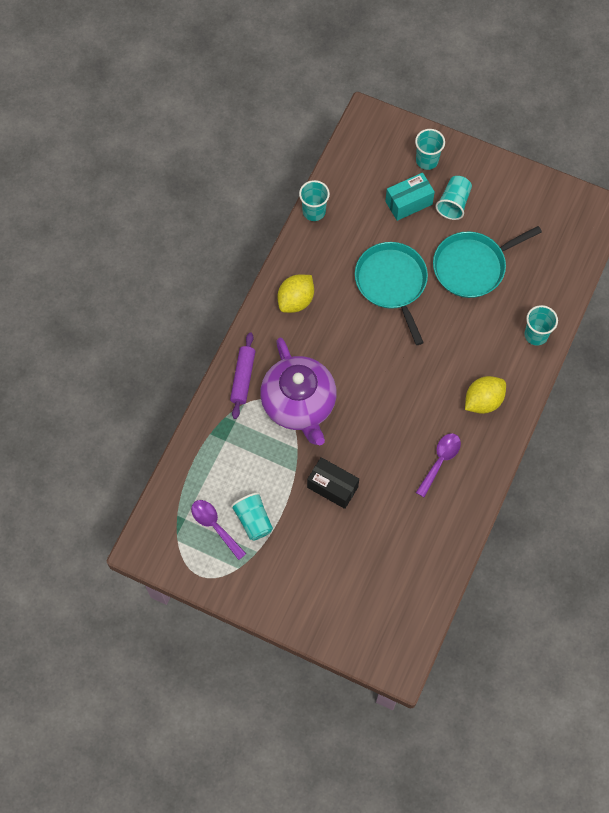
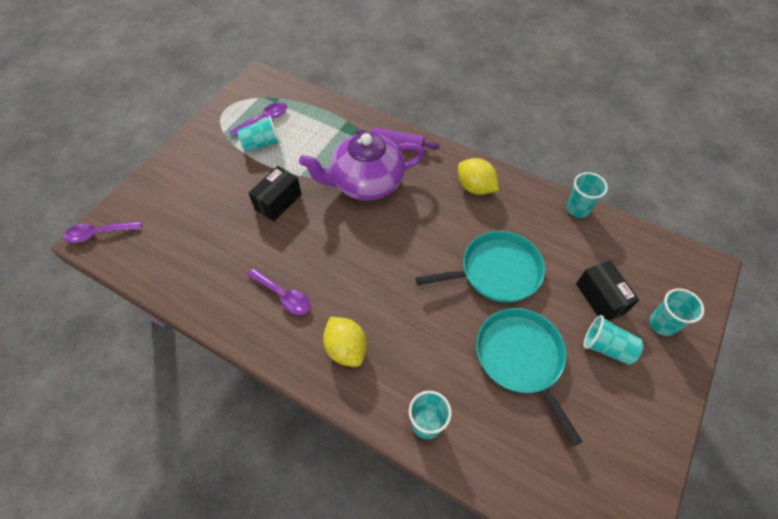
camera: 95 degrees right, 10 degrees down
turquoise box [385,173,435,221] -> black box [576,260,639,321]
none -> purple spoon [63,221,142,243]

